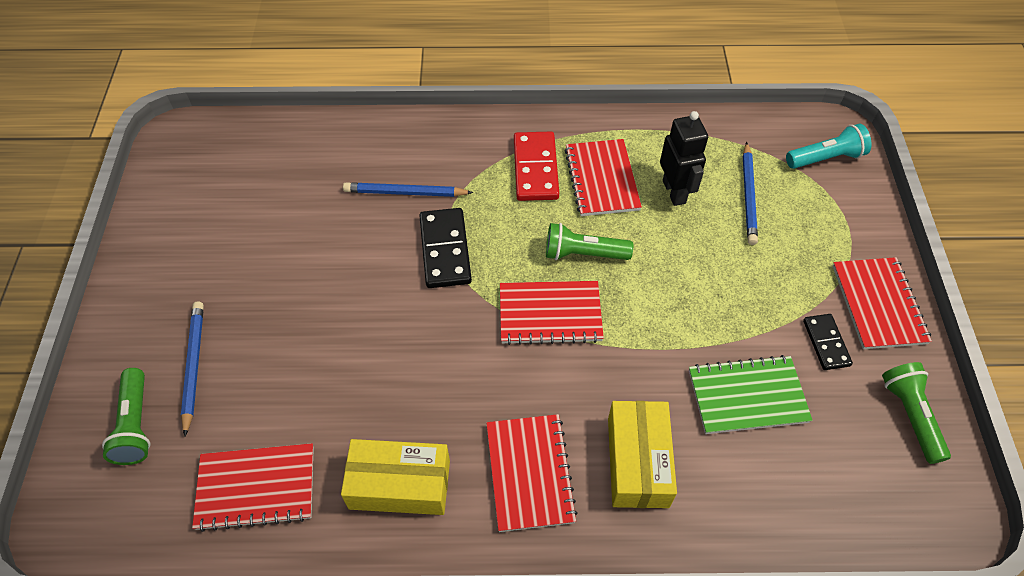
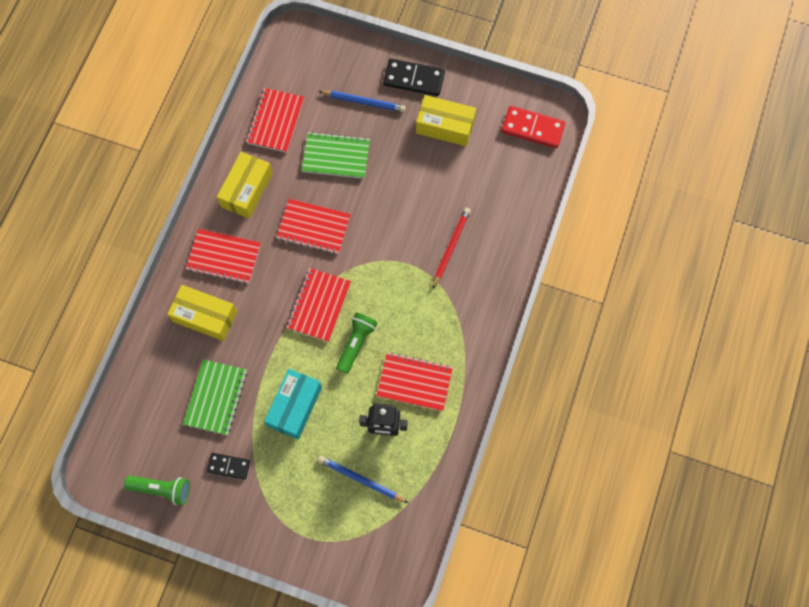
camera: 110 degrees right, 15 degrees up
green flashlight [102,368,150,465] -> none
blue pencil [343,182,473,197] -> red pencil [432,208,471,290]
black domino [419,208,472,288] -> black domino moved to [383,59,445,96]
red domino [514,132,559,201] -> red domino moved to [502,106,565,148]
turquoise flashlight [786,124,872,169] -> none
red notebook [833,257,932,349] -> red notebook moved to [276,199,351,254]
none -> turquoise box [264,369,322,440]
none -> green notebook [302,132,370,179]
none -> yellow box [416,95,476,146]

